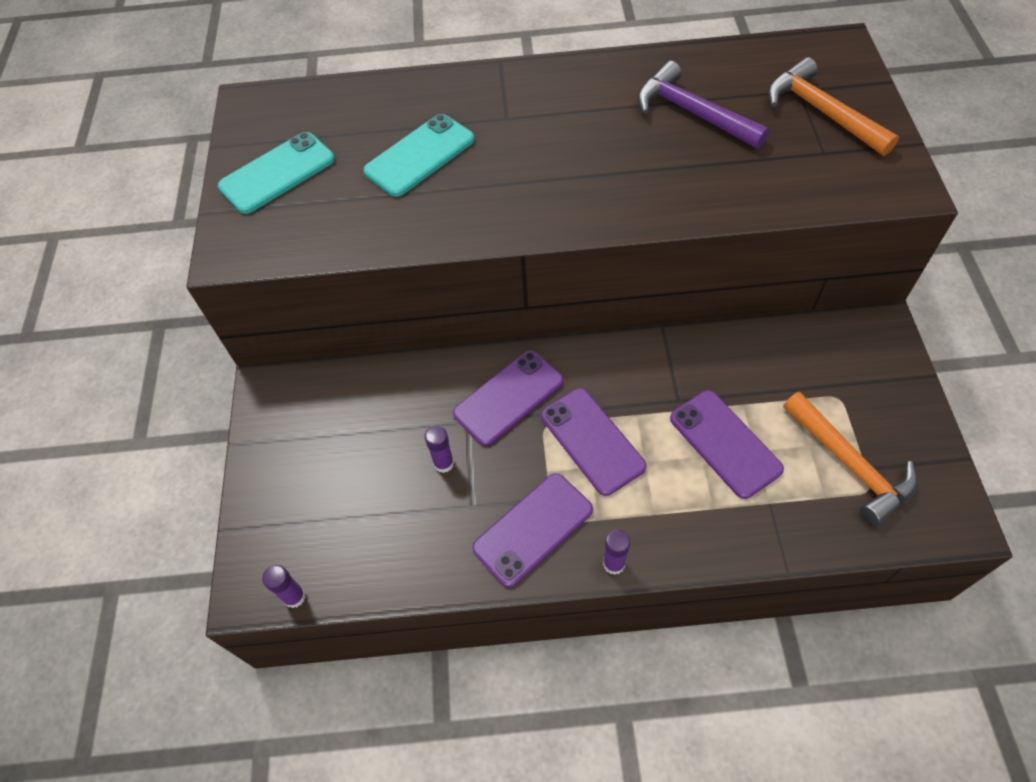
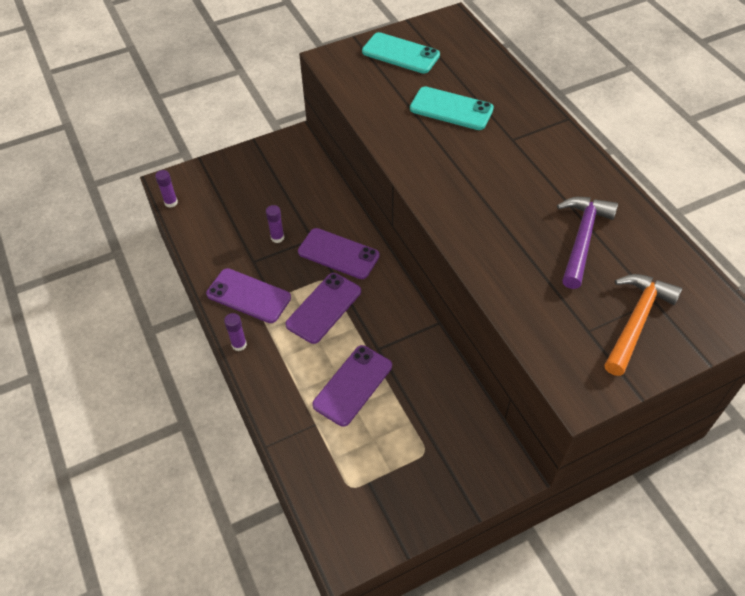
camera: 65 degrees right, 5 degrees down
orange hammer [783,392,917,526] -> none

